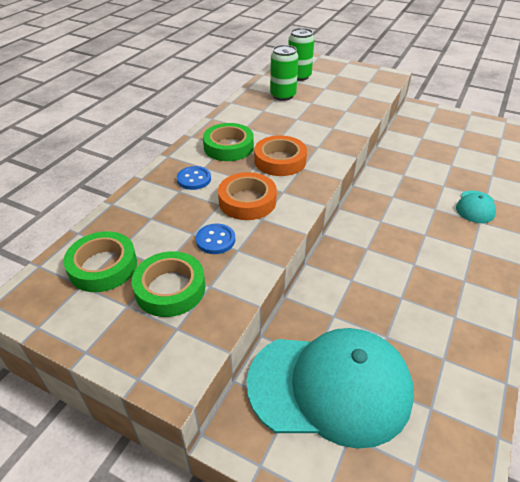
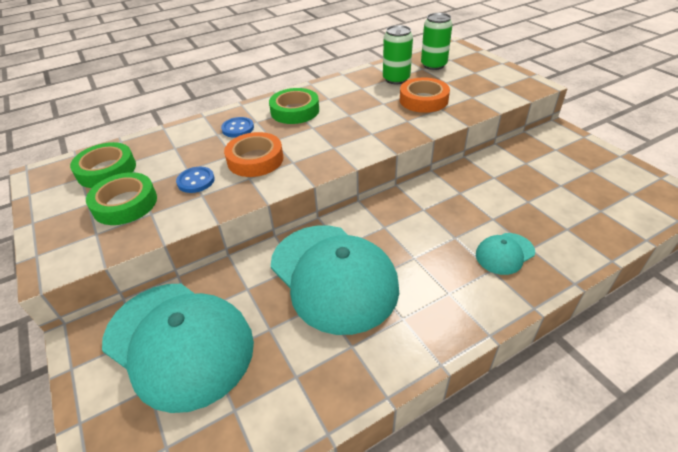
camera: 35 degrees right, 0 degrees up
orange tape [254,135,307,176] -> orange tape moved to [400,77,450,113]
none -> turquoise cap [271,226,399,335]

